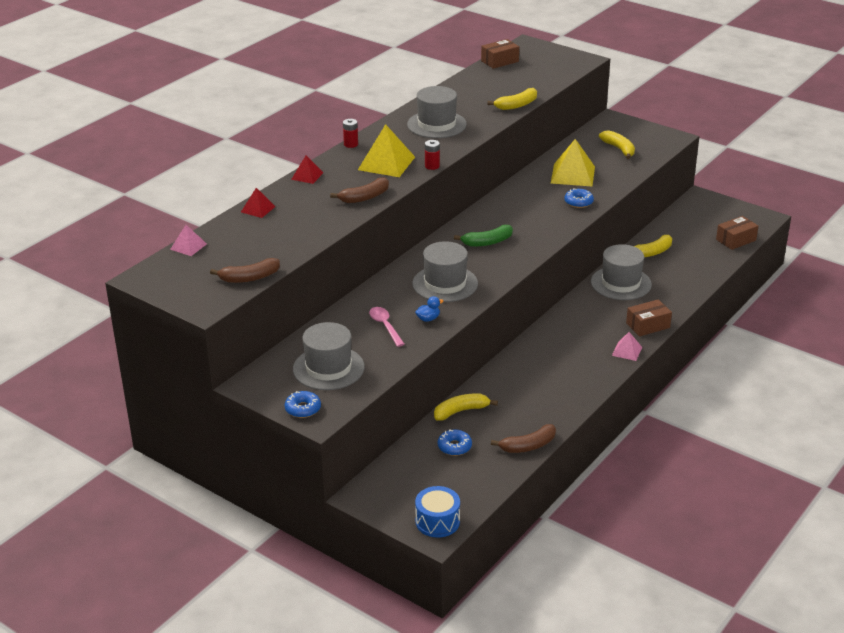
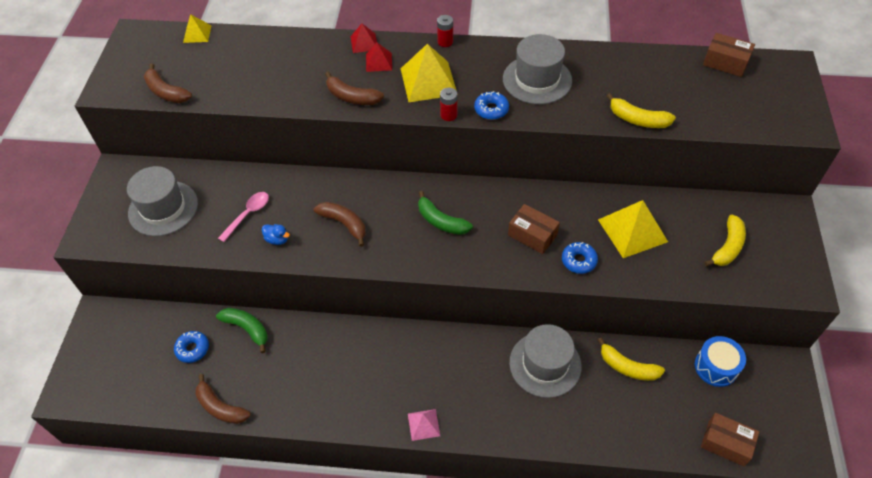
camera: 60 degrees right, 20 degrees up
pink pyramid [170,225,207,256] -> yellow pyramid [183,14,212,43]
red pyramid [241,188,276,218] -> red pyramid moved to [366,43,392,72]
blue donut [285,391,321,418] -> blue donut moved to [474,91,509,120]
grey hat [412,241,478,302] -> brown banana [314,202,366,247]
blue drum [415,486,460,538] -> blue drum moved to [695,336,746,387]
yellow banana [434,393,498,421] -> green banana [216,308,268,353]
brown box [626,299,672,336] -> brown box moved to [508,204,560,254]

